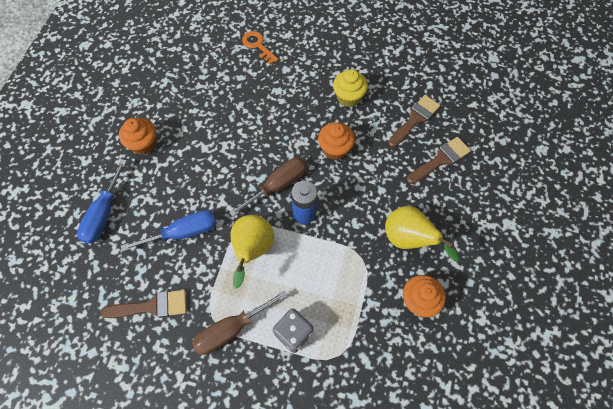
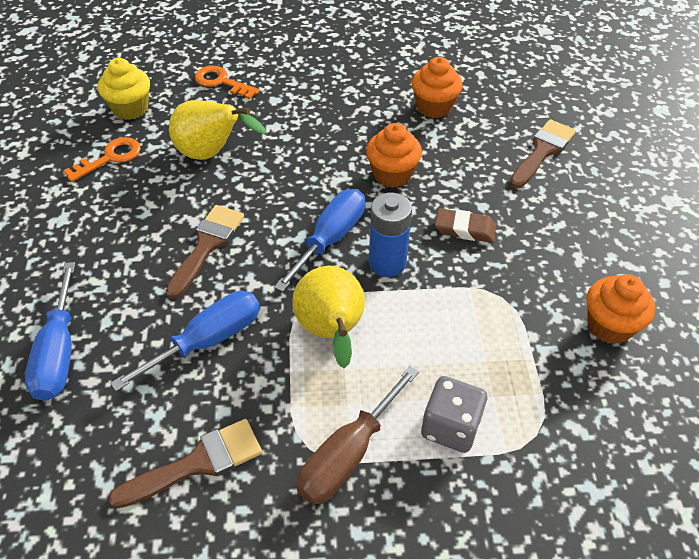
camera: 20 degrees left, 15 degrees down
orange cupcake [119,118,156,155] -> orange cupcake moved to [411,57,463,118]
brown screwdriver [229,157,307,217] -> blue screwdriver [274,189,365,292]
yellow cupcake [333,69,368,107] -> yellow cupcake moved to [98,58,150,120]
yellow pear [385,206,460,262] -> yellow pear moved to [169,100,266,160]
brown brush [388,95,440,147] -> brown brush moved to [166,205,244,299]
none -> orange key [63,137,141,182]
none -> brown eraser [435,208,496,243]

